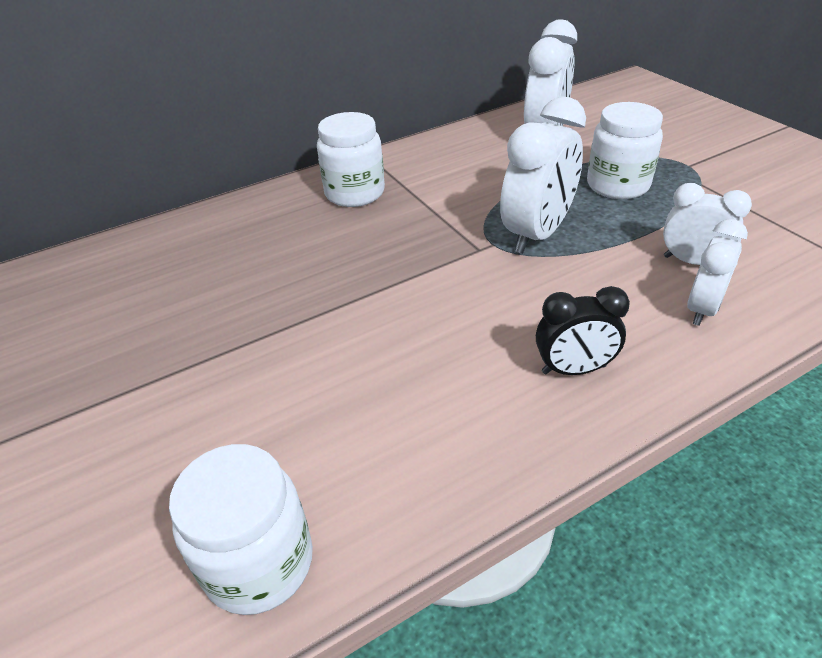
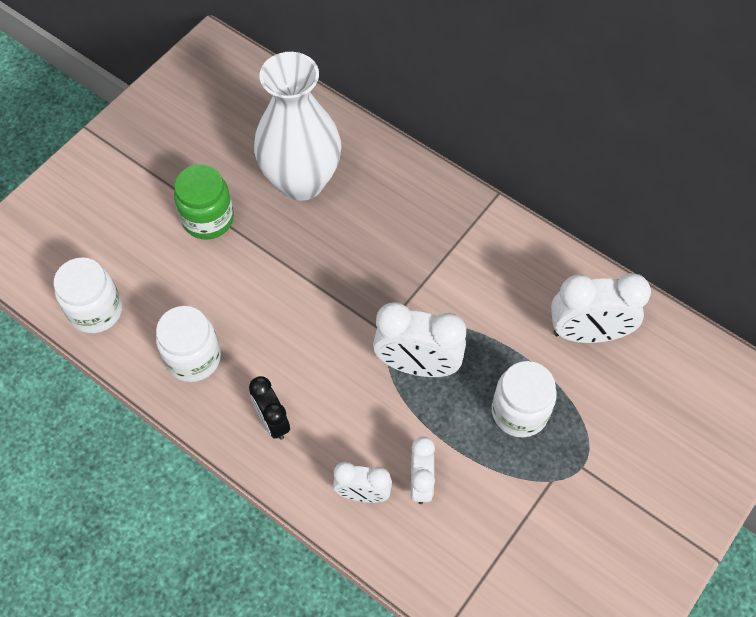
camera: 65 degrees right, 20 degrees up
white jar [317,112,385,207] -> white jar moved to [156,306,221,382]
none -> green jar [174,164,234,240]
none -> white vase [254,52,341,201]

